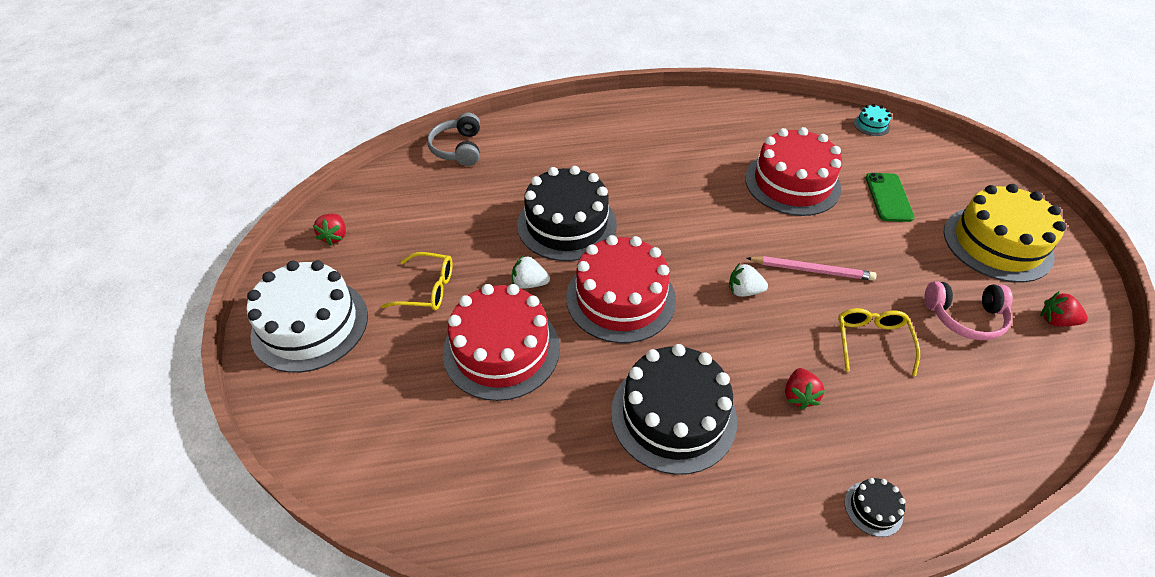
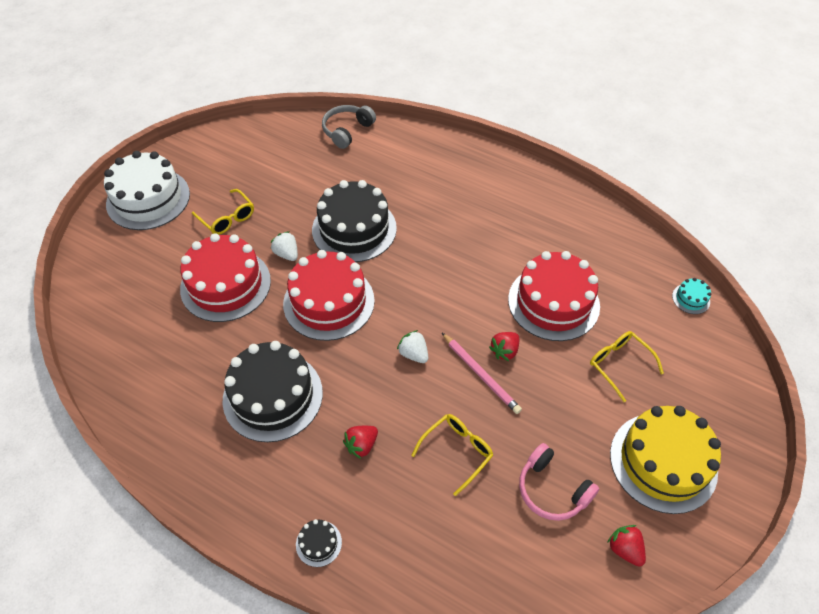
camera: 40 degrees right, 5 degrees up
red strawberry [313,214,346,245] -> red strawberry moved to [489,332,519,361]
green phone [866,173,915,222] -> yellow glasses [590,331,664,402]

